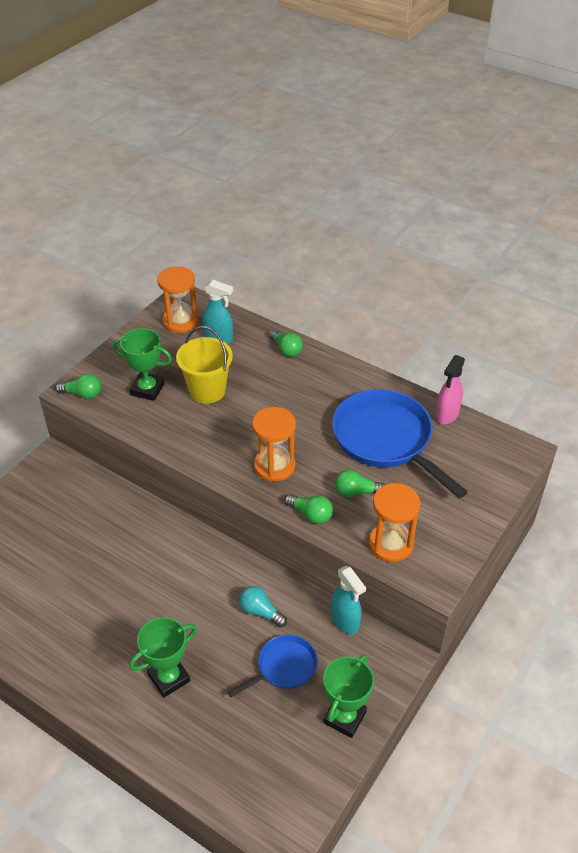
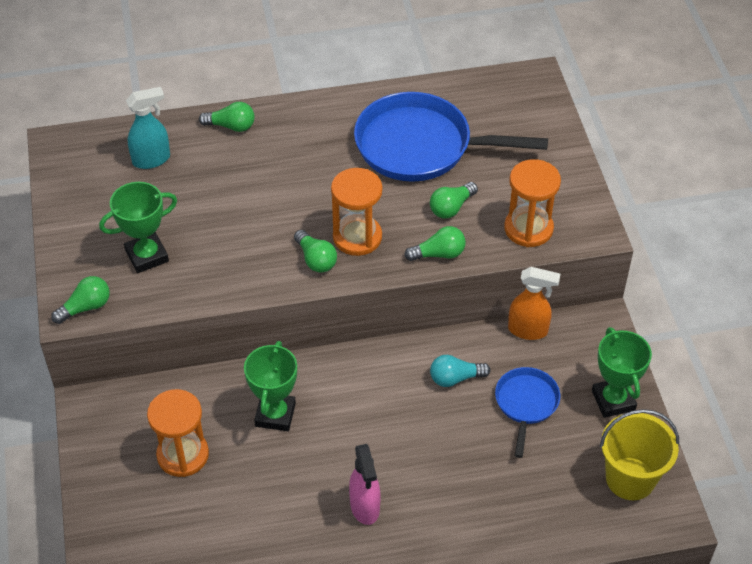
camera: 45 degrees left, 5 degrees up
green trophy [129,617,197,698] -> green trophy moved to [244,341,297,431]
orange hourglass [157,266,199,333] -> orange hourglass moved to [147,389,209,477]
yellow bucket [176,326,233,404] -> yellow bucket moved to [600,409,679,500]
turquoise spray bottle [331,566,366,634] -> orange spray bottle [508,267,560,340]
pink spray bottle [435,355,465,424] -> pink spray bottle moved to [349,444,380,525]
none -> green light bulb [294,230,337,273]

